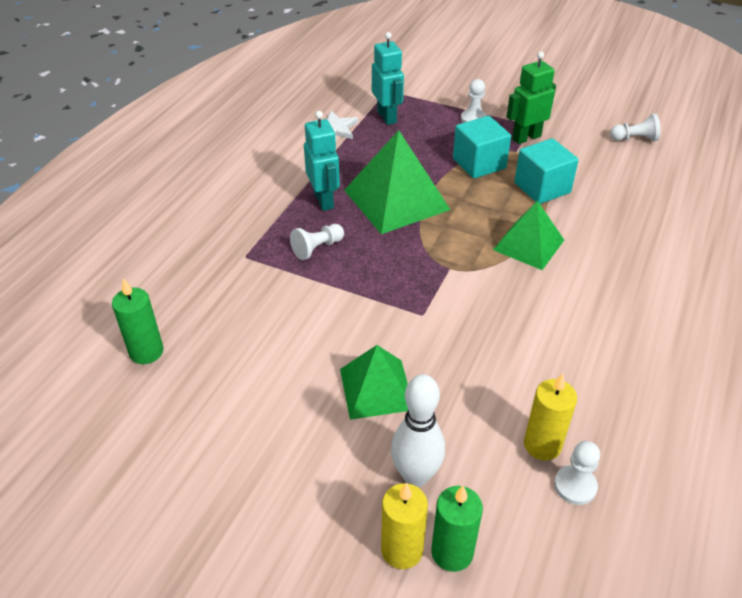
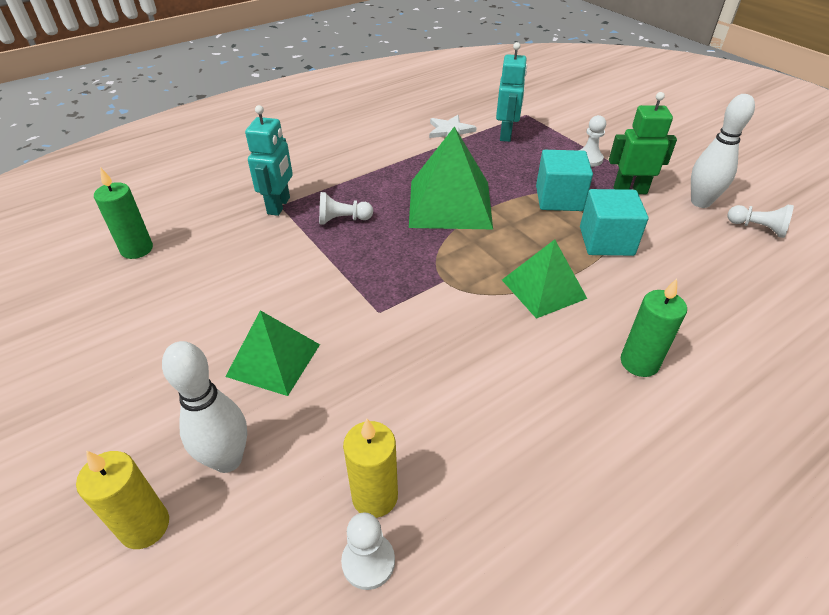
camera: 30 degrees right, 0 degrees up
turquoise robot [304,111,340,211] -> turquoise robot moved to [245,105,293,216]
green candle [431,486,483,572] -> green candle moved to [621,278,687,377]
none -> white bowling pin [691,94,755,208]

